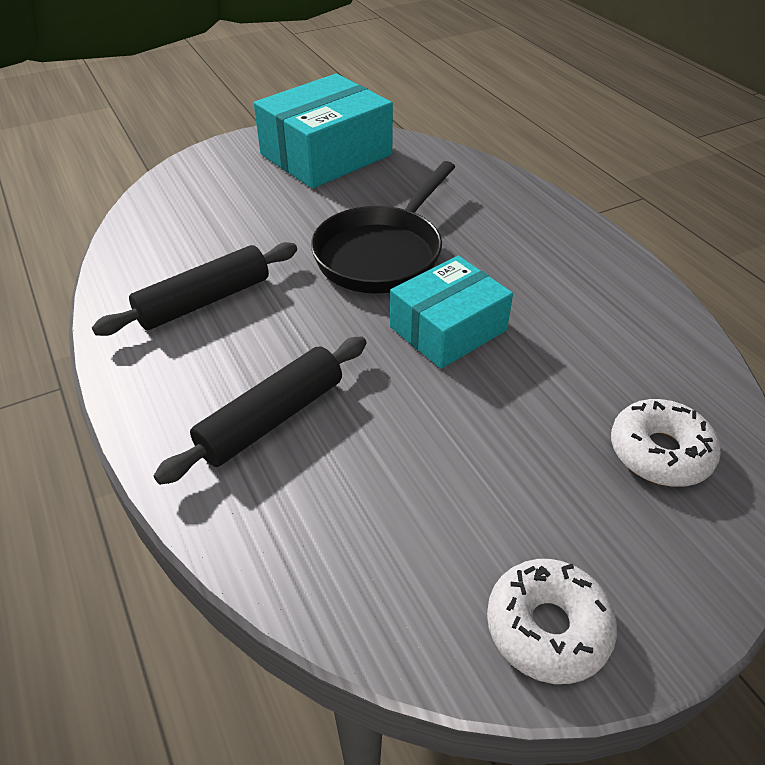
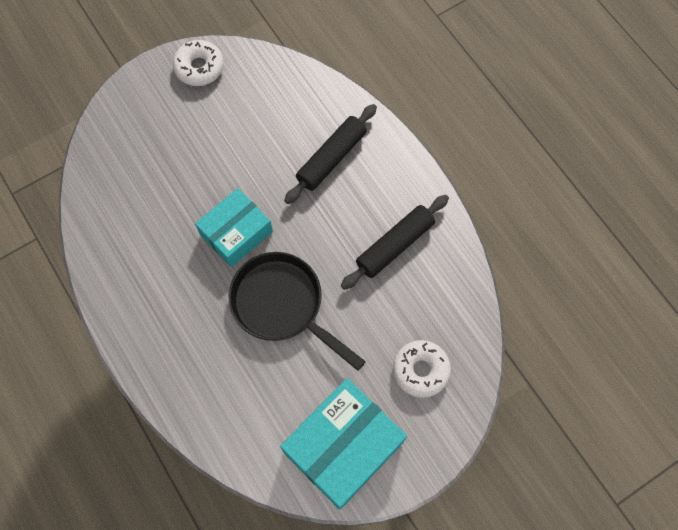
camera: 175 degrees right, 25 degrees up
black pan [311,161,455,293] -> black pan turned 75 degrees counterclockwise [229,252,366,371]
white donut [611,399,721,487] -> white donut moved to [393,340,451,398]

